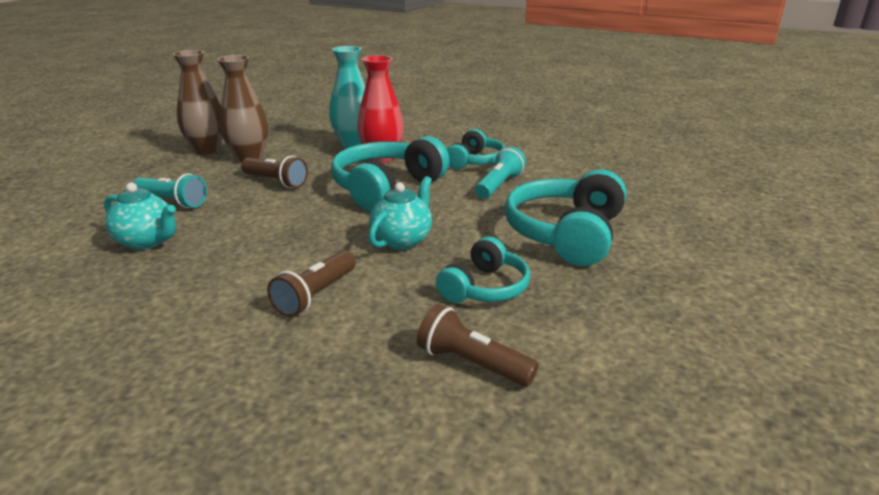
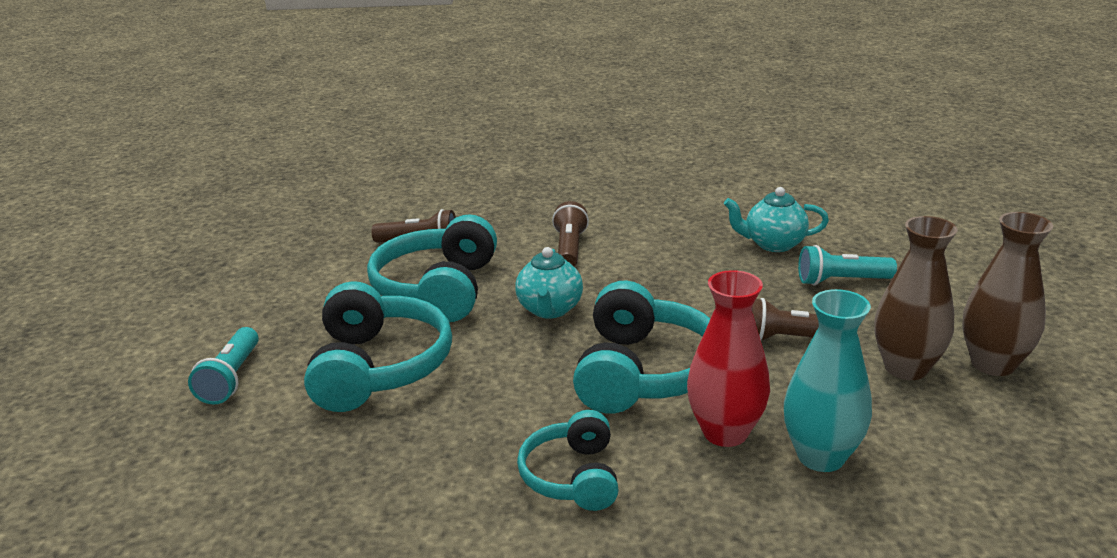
camera: 155 degrees right, 0 degrees up
turquoise headphones [436,236,530,303] -> turquoise headphones [367,214,497,322], size x1.67
turquoise flashlight [475,147,526,199] -> turquoise flashlight moved to [188,327,259,405]

